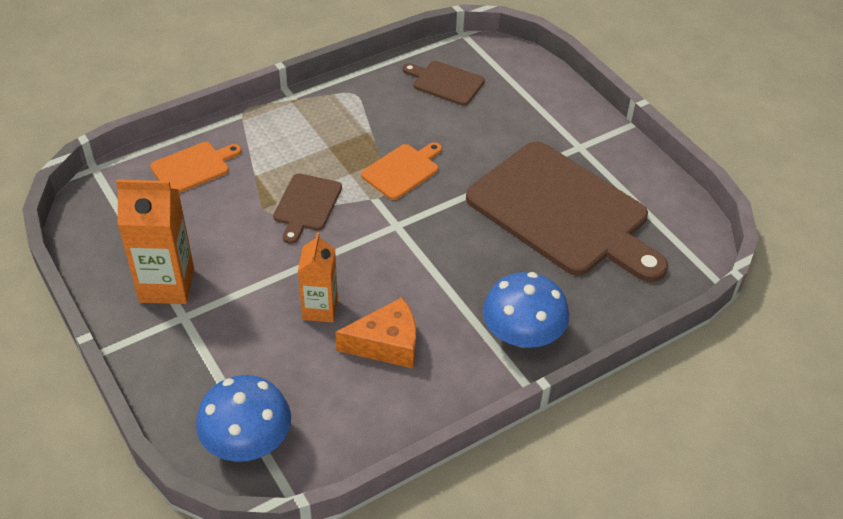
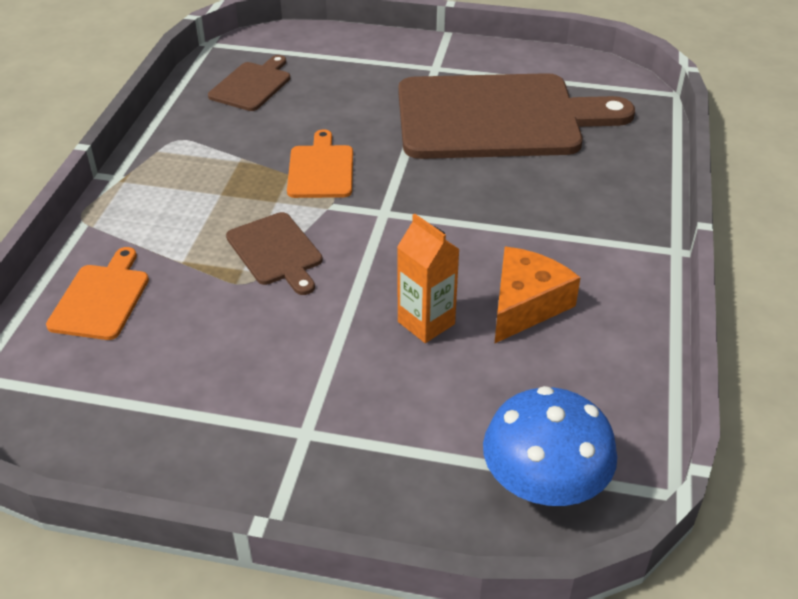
camera: 45 degrees left, 5 degrees down
orange carton [116,180,194,304] -> none
brown cutting board [403,61,485,106] -> brown cutting board turned 135 degrees clockwise [208,55,290,111]
blue mushroom [483,272,569,348] -> none

